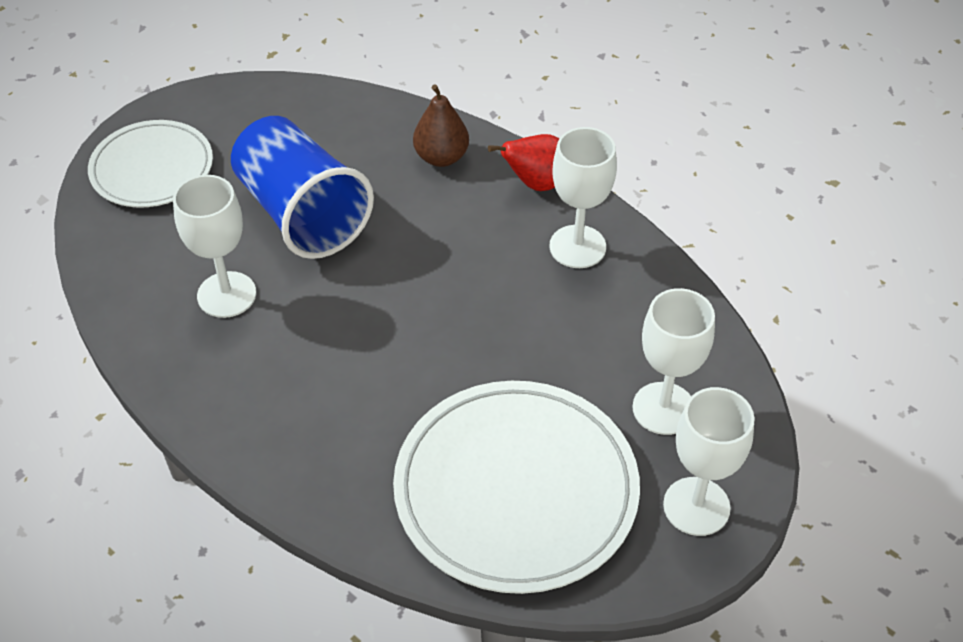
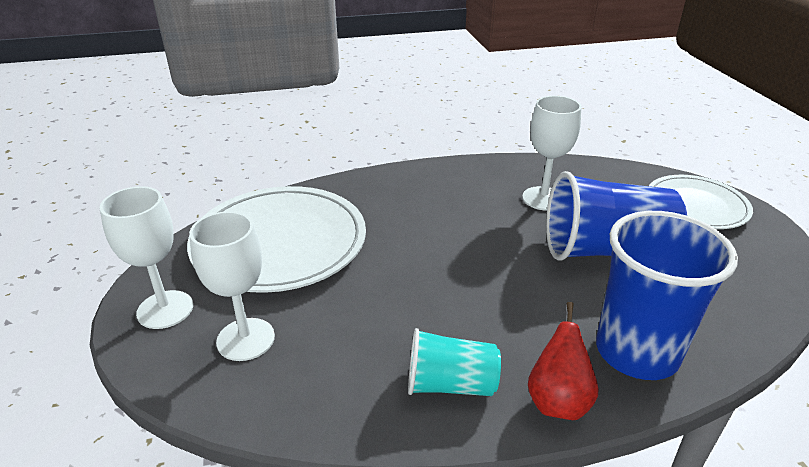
camera: 125 degrees right, 15 degrees down
brown pear [413,84,469,167] -> blue cup [596,211,738,380]
white goblet [549,127,617,268] -> turquoise cup [408,328,501,396]

